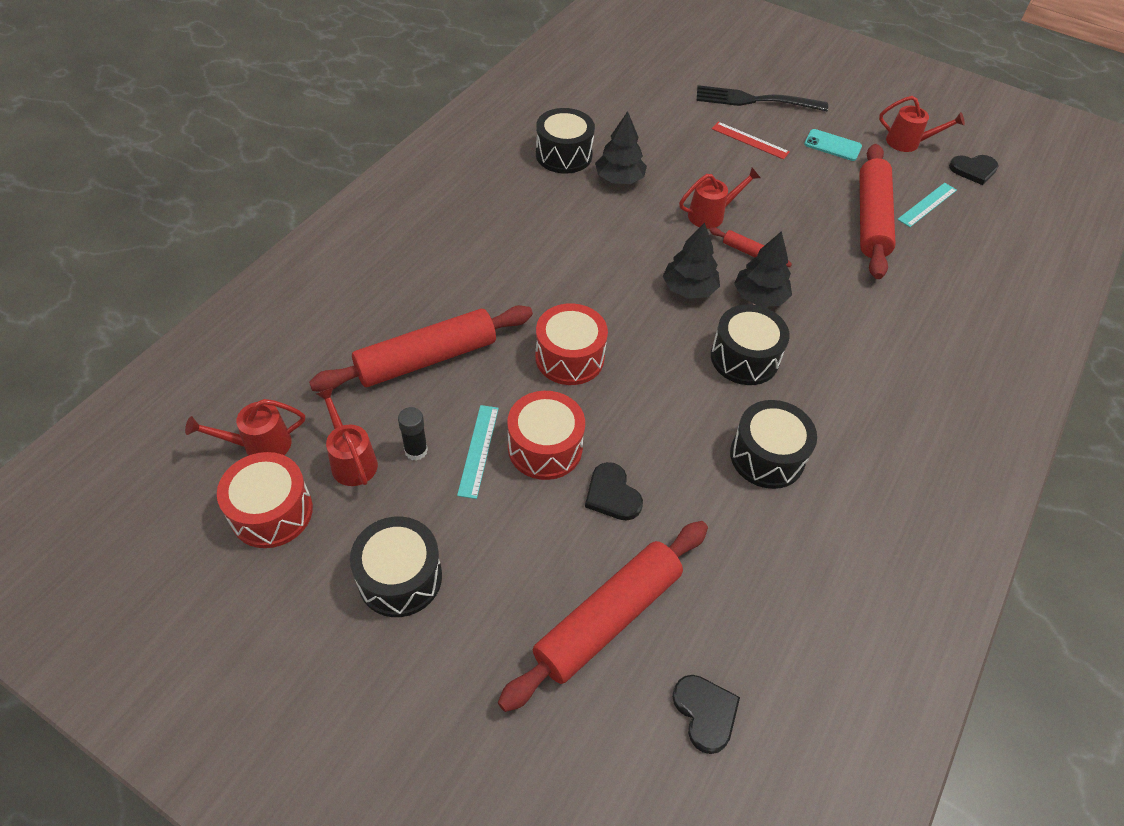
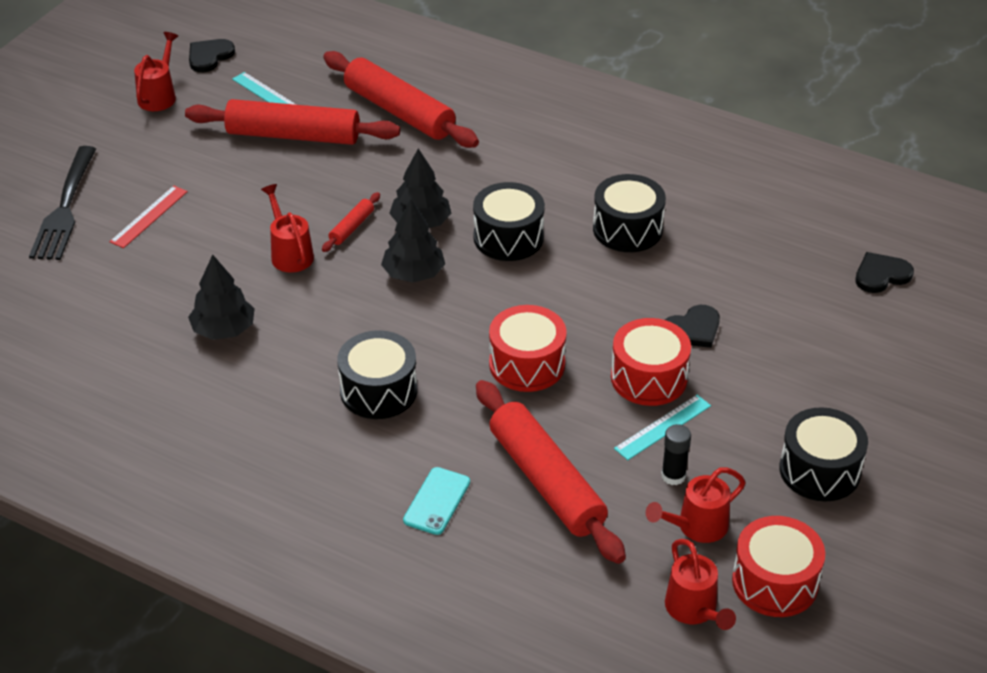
camera: 90 degrees left, 10 degrees down
turquoise ruler [457,405,499,499] -> turquoise ruler turned 45 degrees counterclockwise [614,395,711,460]
red rolling pin [498,521,708,712] -> red rolling pin moved to [323,51,479,148]
black drum [536,108,595,174] -> black drum moved to [337,330,417,419]
turquoise phone [804,129,862,161] -> turquoise phone moved to [403,467,470,535]
black heart [949,155,999,185] -> black heart turned 135 degrees counterclockwise [189,39,235,72]

